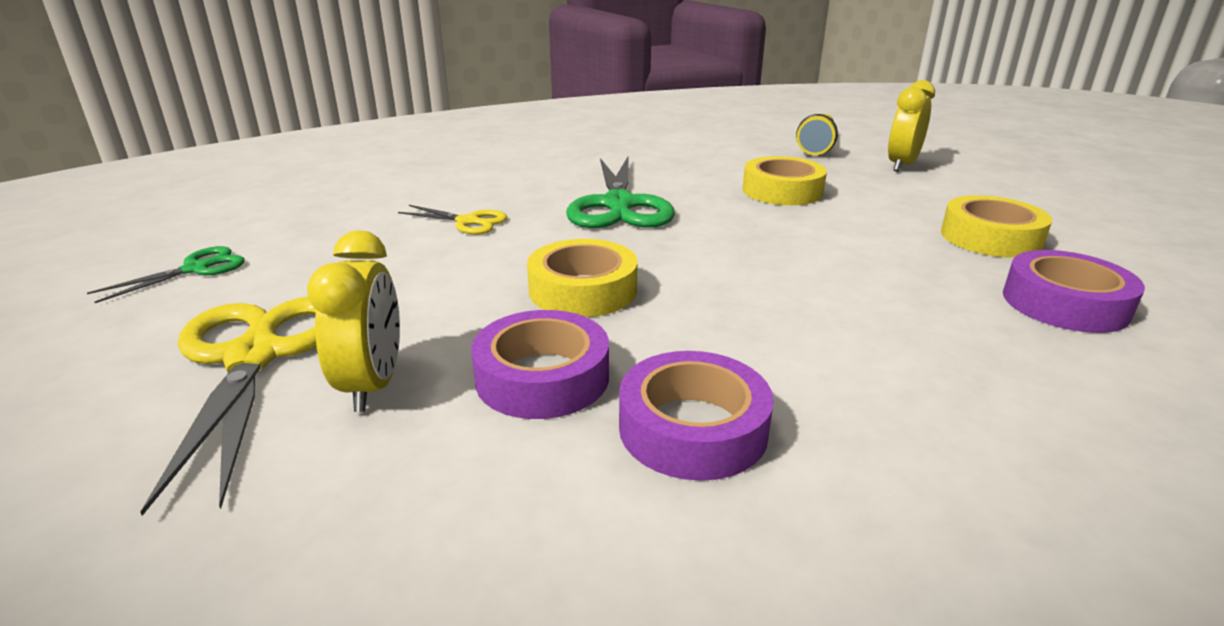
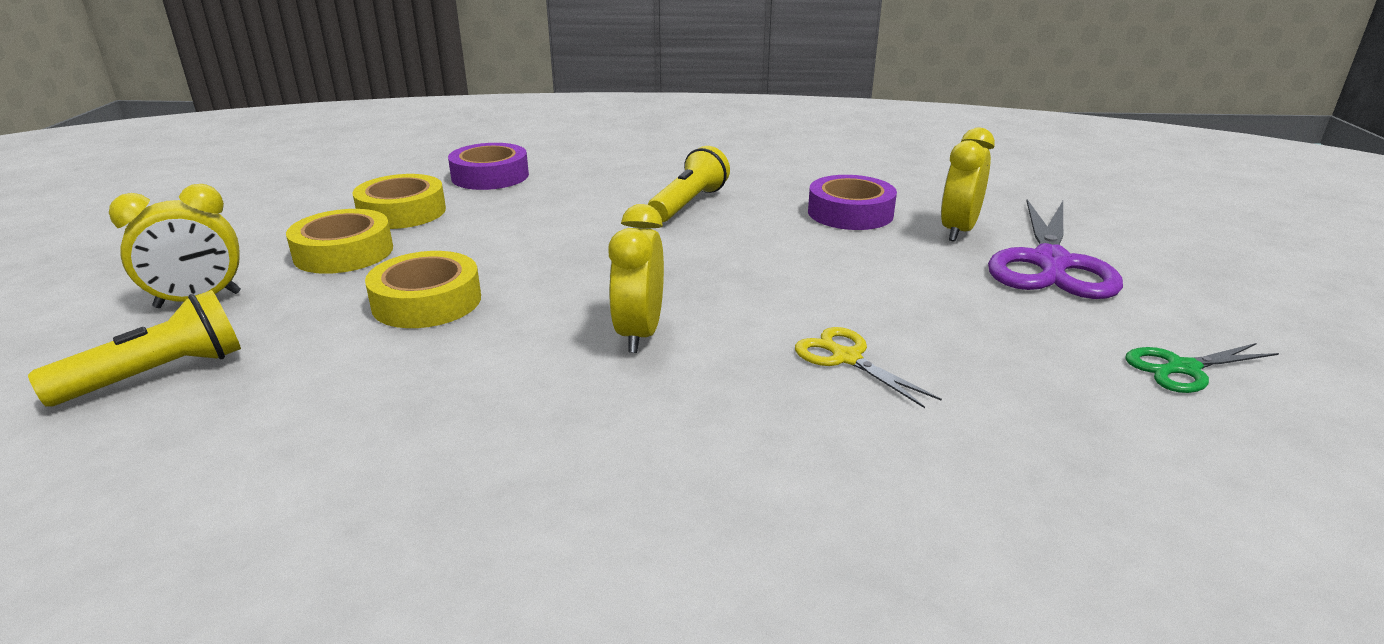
camera: 150 degrees left, 0 degrees up
yellow scissors [140,297,317,516] -> purple scissors [988,199,1123,299]
yellow tape [527,239,638,317] -> yellow tape moved to [286,209,393,274]
green scissors [566,155,675,228] -> yellow clock [608,204,664,353]
purple tape [619,351,774,481] -> none
none -> yellow flashlight [648,146,730,222]

